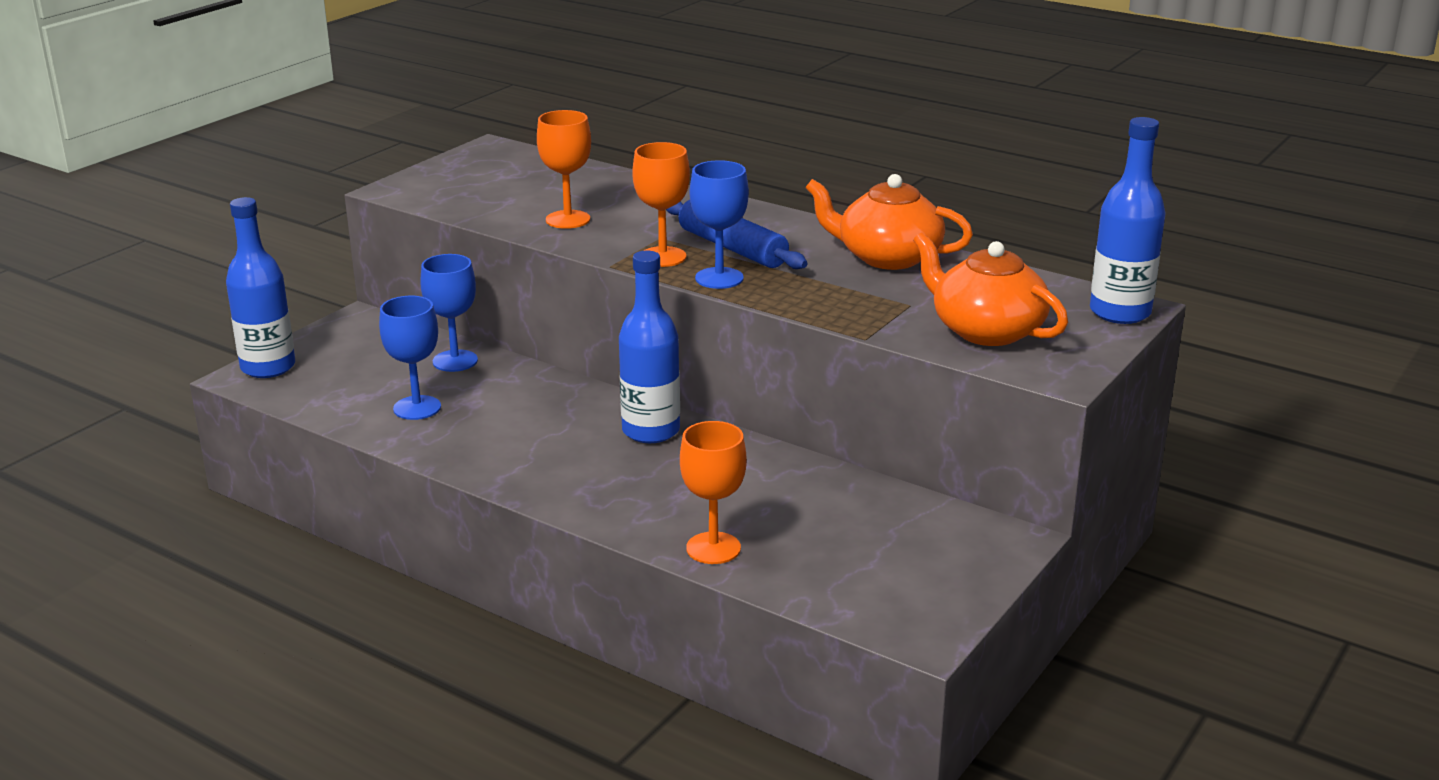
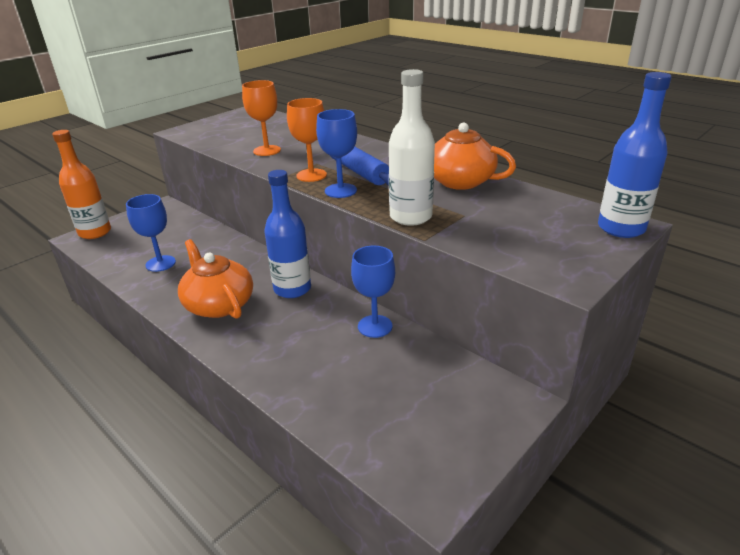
camera: 10 degrees right, 5 degrees up
blue bottle [226,197,295,378] -> orange bottle [52,130,111,239]
blue goblet [420,254,478,372] -> blue goblet moved to [351,246,395,338]
orange goblet [680,421,747,564] -> none
orange teapot [913,233,1068,346] -> orange teapot moved to [178,239,253,319]
none -> white bottle [389,69,435,226]

